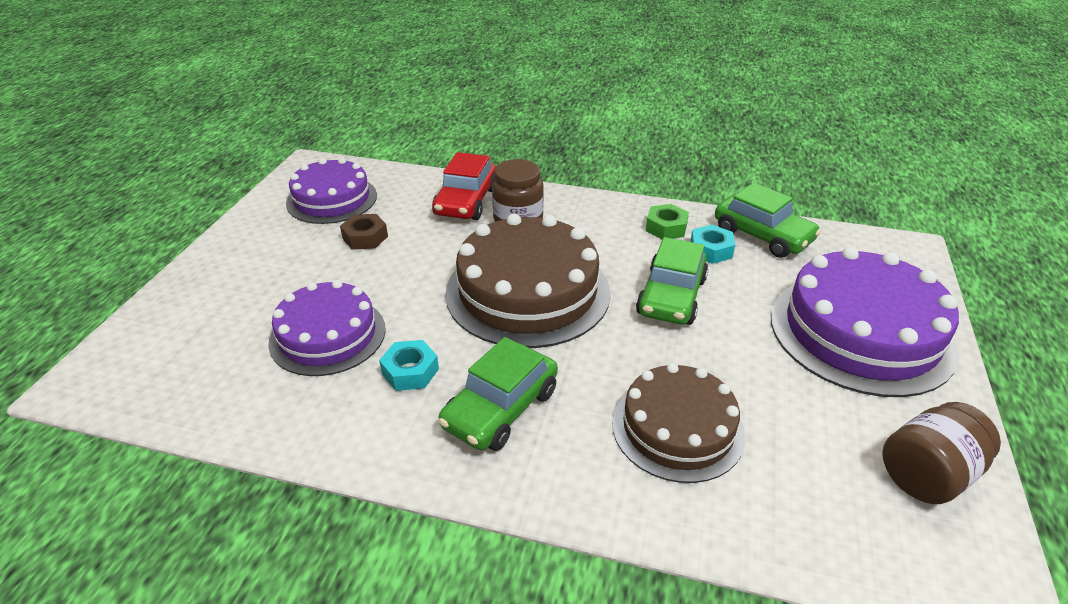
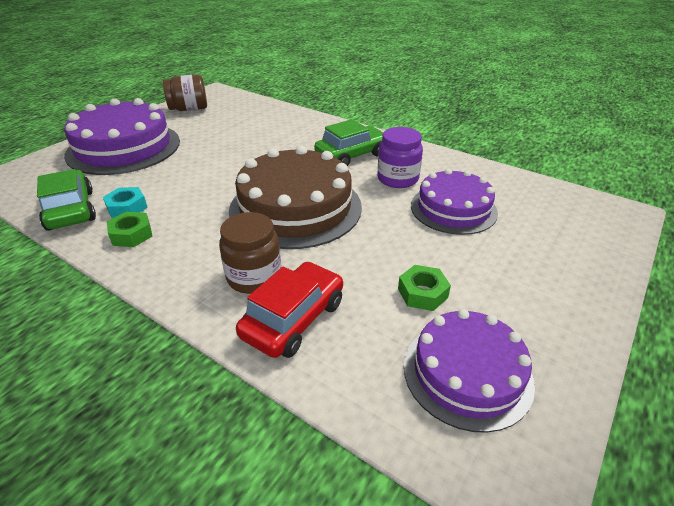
camera: 160 degrees left, 0 degrees up
brown nut [340,214,388,250] -> green nut [398,265,451,311]
turquoise nut [379,340,439,391] -> purple jar [377,127,423,188]
brown cake [612,363,745,483] -> none
green car [636,237,708,325] -> none

